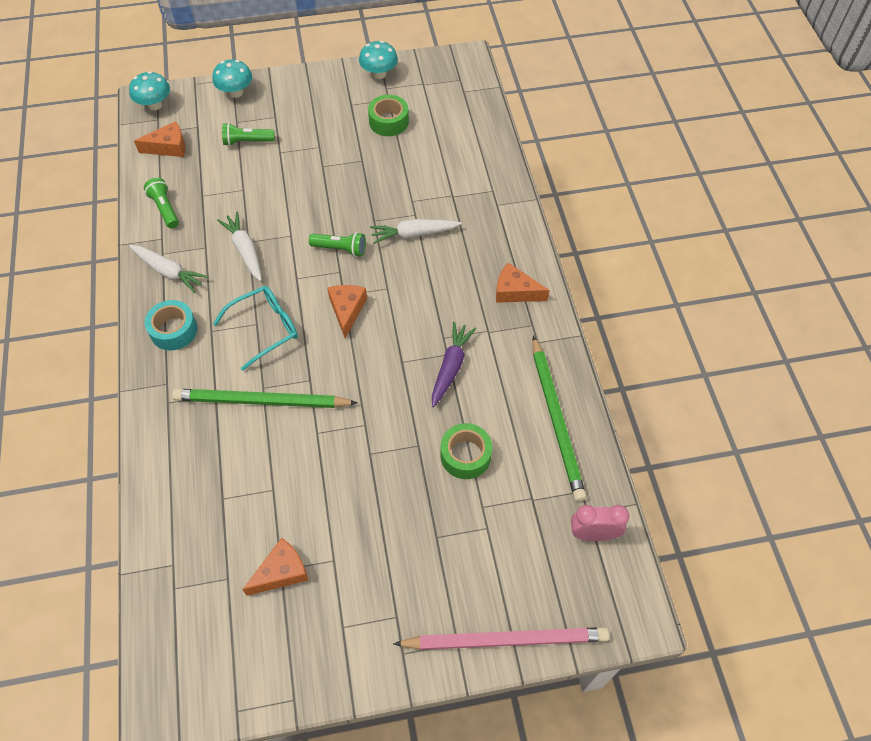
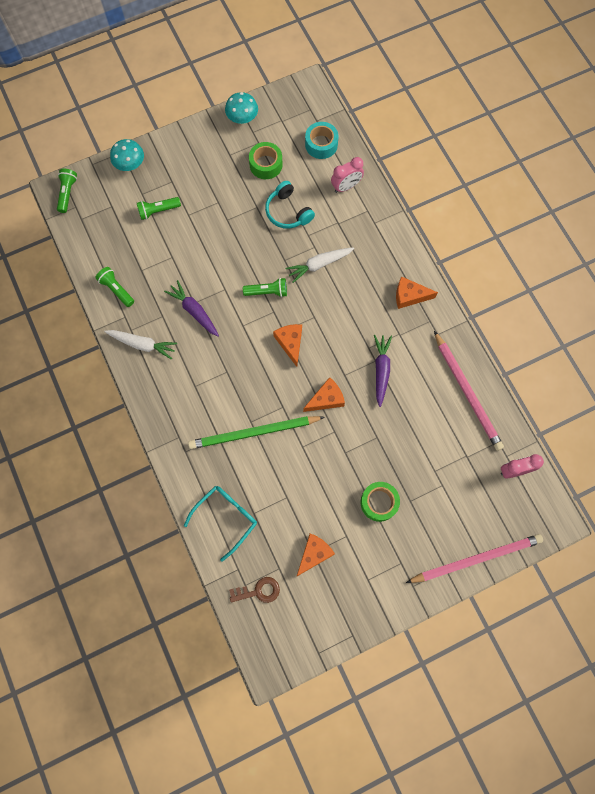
camera: 15 degrees left, 15 degrees up
turquoise mushroom [129,71,170,111] -> green flashlight [57,168,77,213]
orange cheese [134,121,185,157] -> orange cheese moved to [303,377,345,412]
turquoise tape [144,300,197,351] -> turquoise tape moved to [305,122,338,159]
turquoise glasses [213,286,298,371] -> turquoise glasses moved to [184,486,257,562]
white carrot [217,212,262,281] -> purple carrot [164,280,219,337]
green tape [440,423,492,479] -> green tape moved to [361,482,400,522]
green pencil [532,336,586,502] -> pink pencil [434,331,504,451]
none -> brown key [229,577,280,603]
none -> turquoise headphones [265,181,315,229]
none -> pink clock [331,157,364,193]

